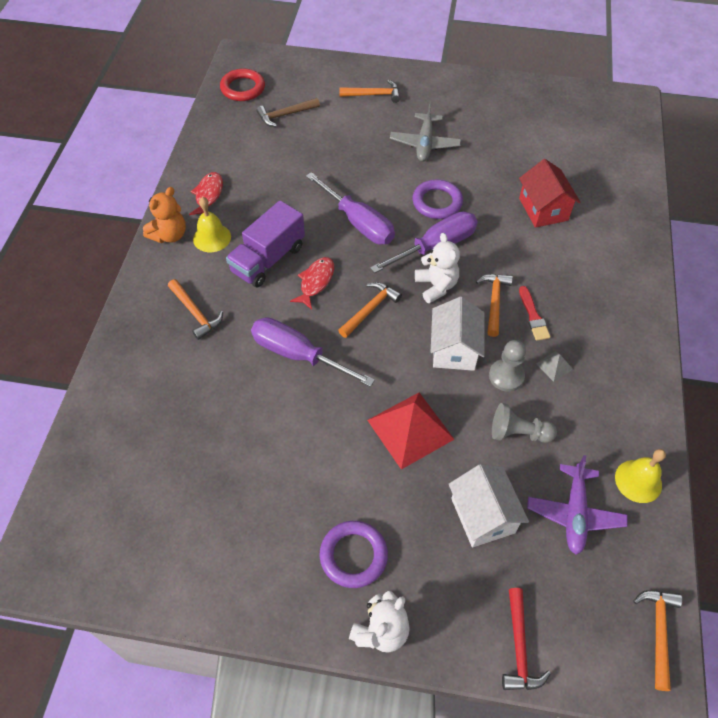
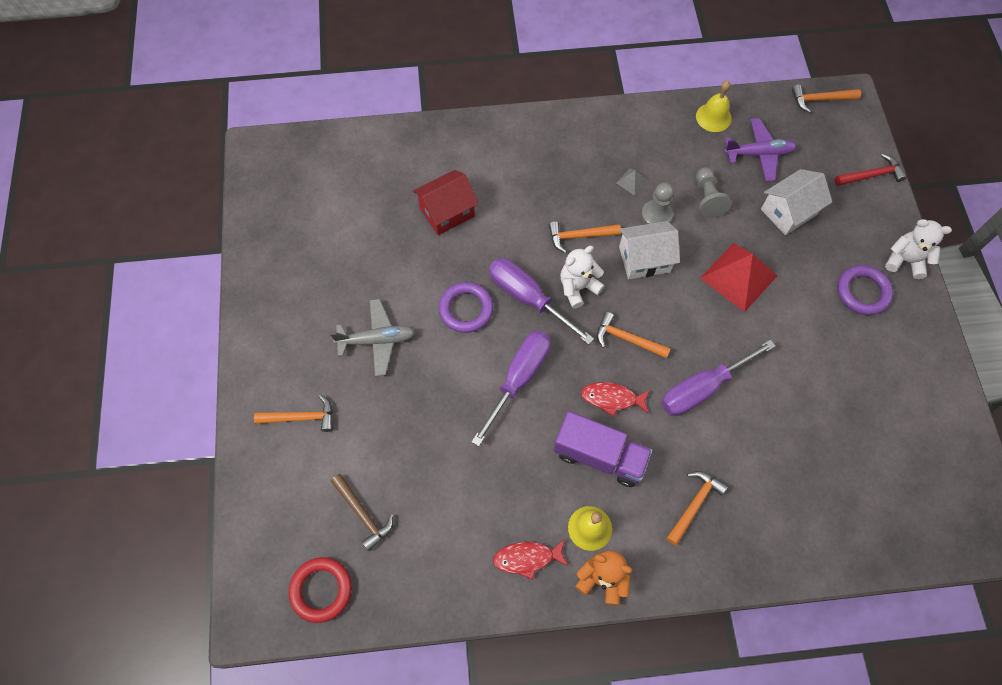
camera: 105 degrees left, 10 degrees up
purple screwdriver [251,317,375,387] -> purple screwdriver turned 45 degrees clockwise [662,340,775,416]
orange hammer [339,80,400,103] -> orange hammer turned 105 degrees clockwise [254,395,333,432]
red brush [519,286,550,341] -> none

